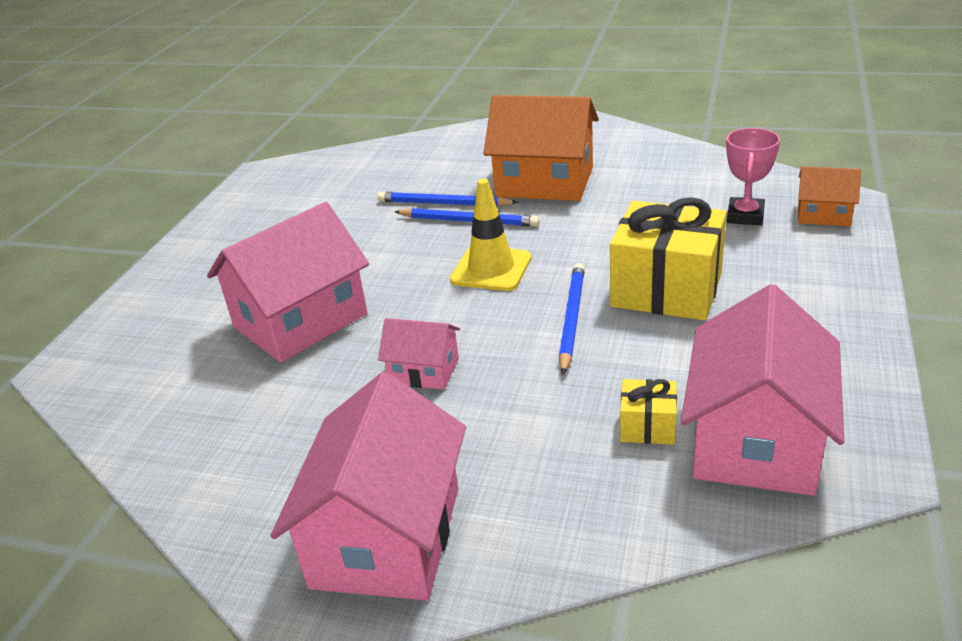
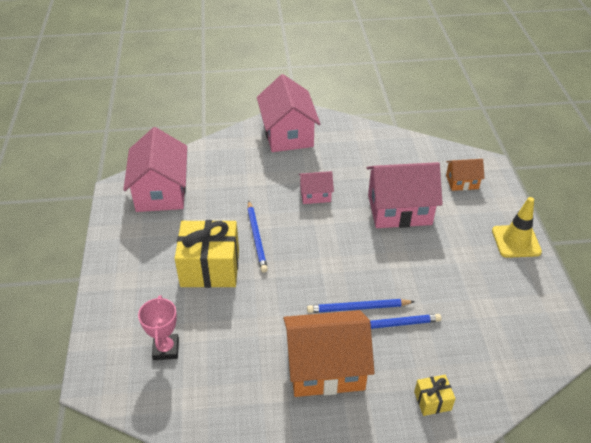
camera: 155 degrees right, 10 degrees up
pink house [207,202,369,362] -> pink house turned 60 degrees clockwise [367,162,443,228]
yellow traffic cone [450,179,531,291] -> yellow traffic cone moved to [492,197,542,258]
yellow gift [620,379,677,445] -> yellow gift moved to [414,375,456,416]
orange house [798,166,861,226] -> orange house moved to [446,159,485,191]

